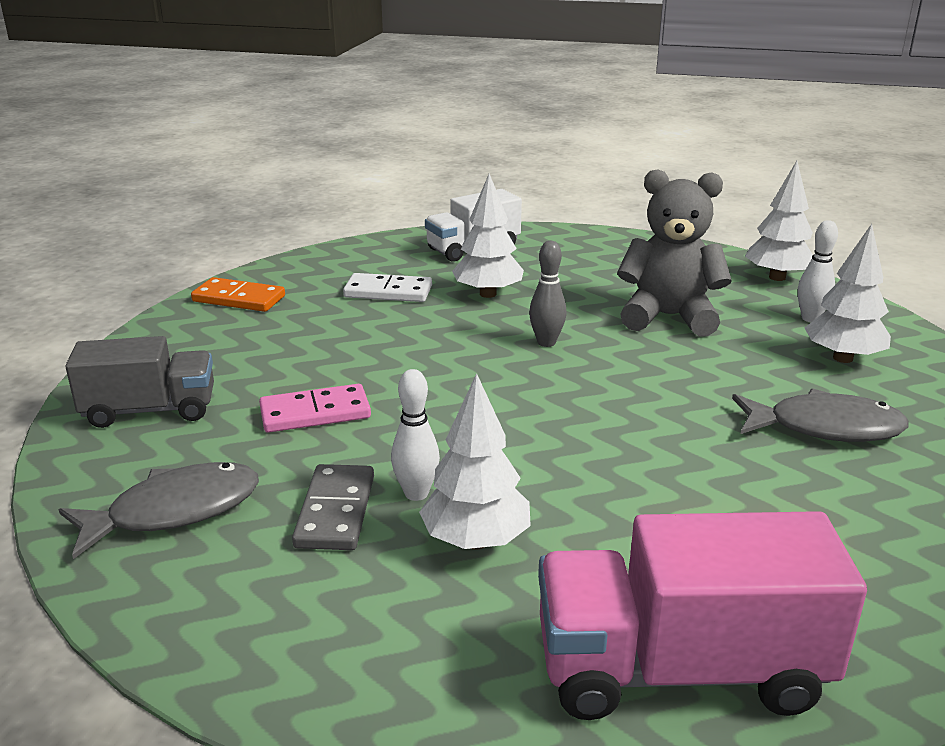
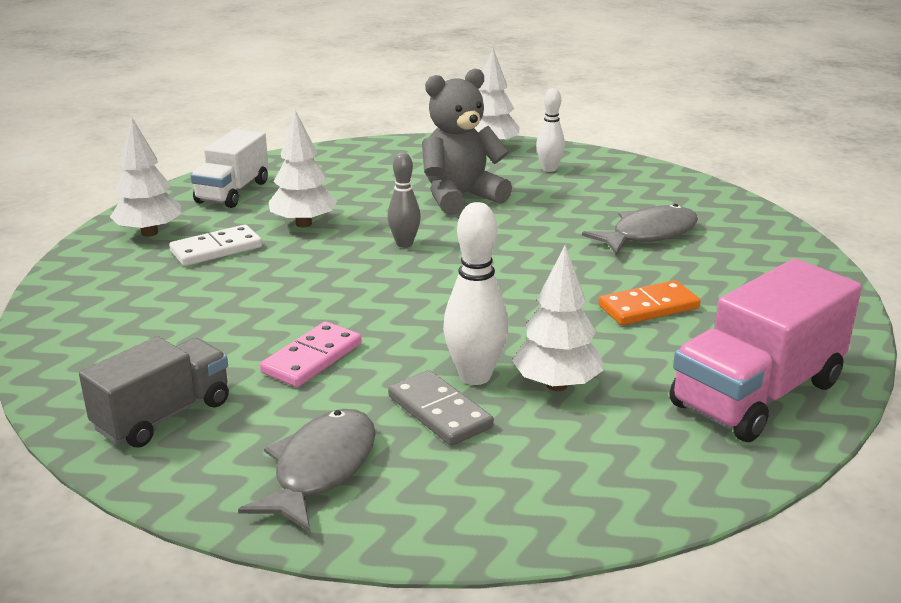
camera: 40 degrees left, 0 degrees up
orange domino [191,277,285,312] -> orange domino moved to [598,280,700,325]
white bowling pin [391,369,440,501] -> white bowling pin [443,202,508,385], size x1.55
white tree [805,224,891,363] -> white tree moved to [110,118,182,237]

